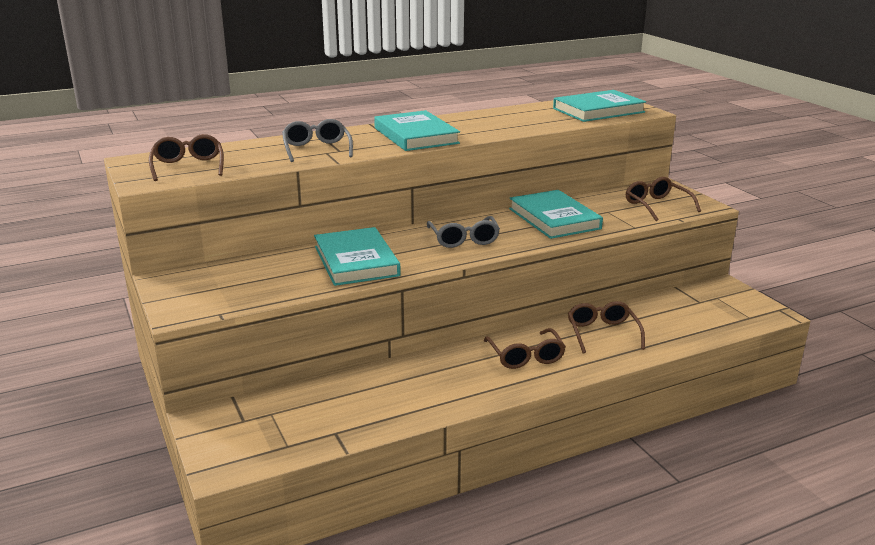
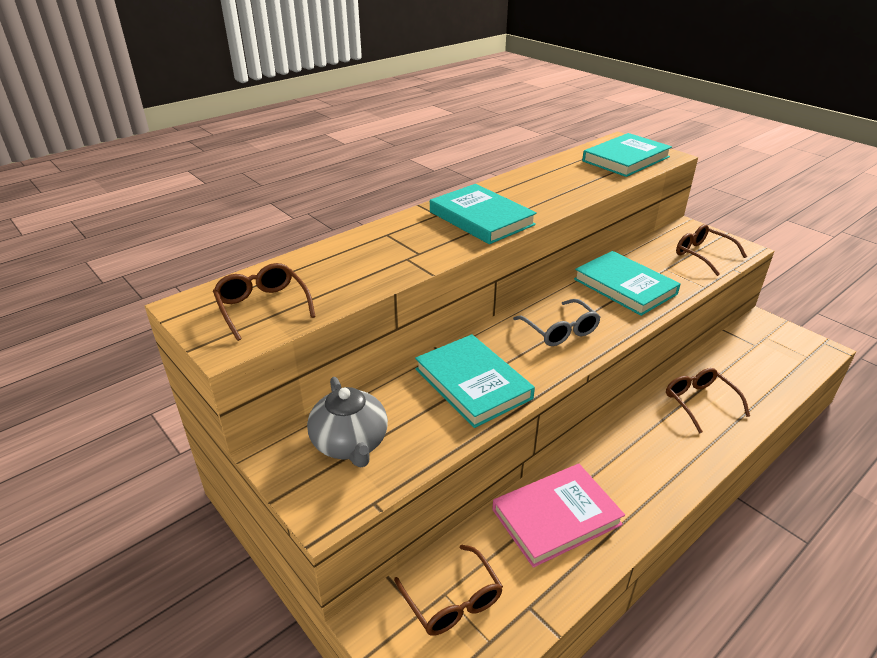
camera: 15 degrees left, 10 degrees up
grey glasses [282,119,353,162] -> none
brown glasses [484,328,566,369] -> brown glasses moved to [394,545,503,636]
none -> grey teapot [307,377,388,468]
none -> pink book [492,464,625,568]

